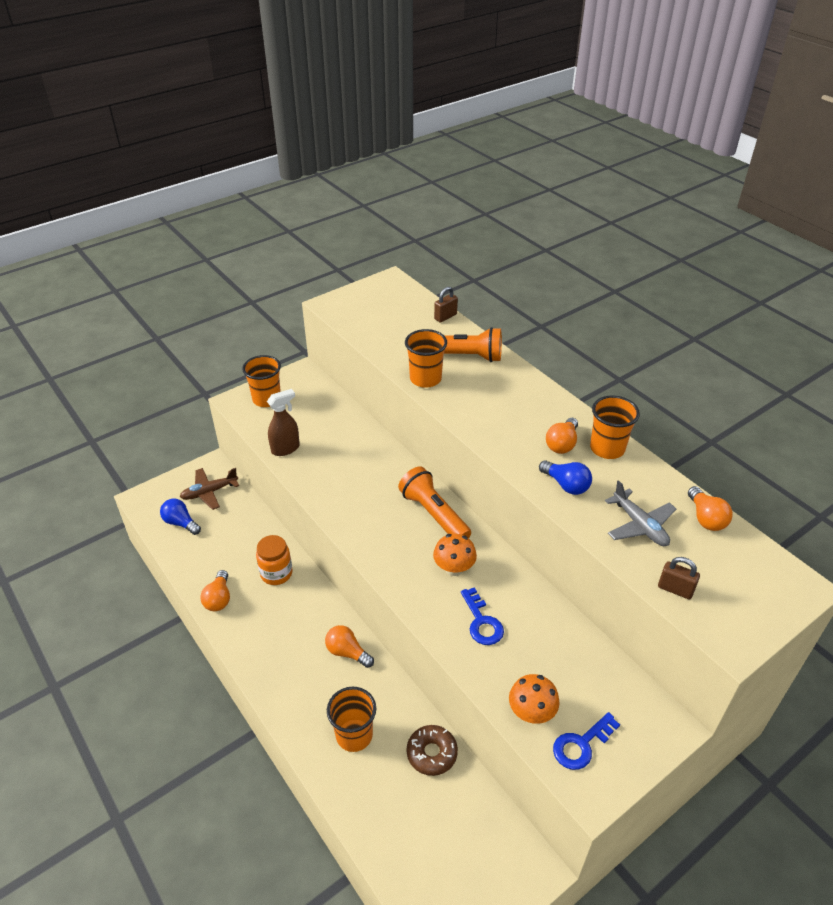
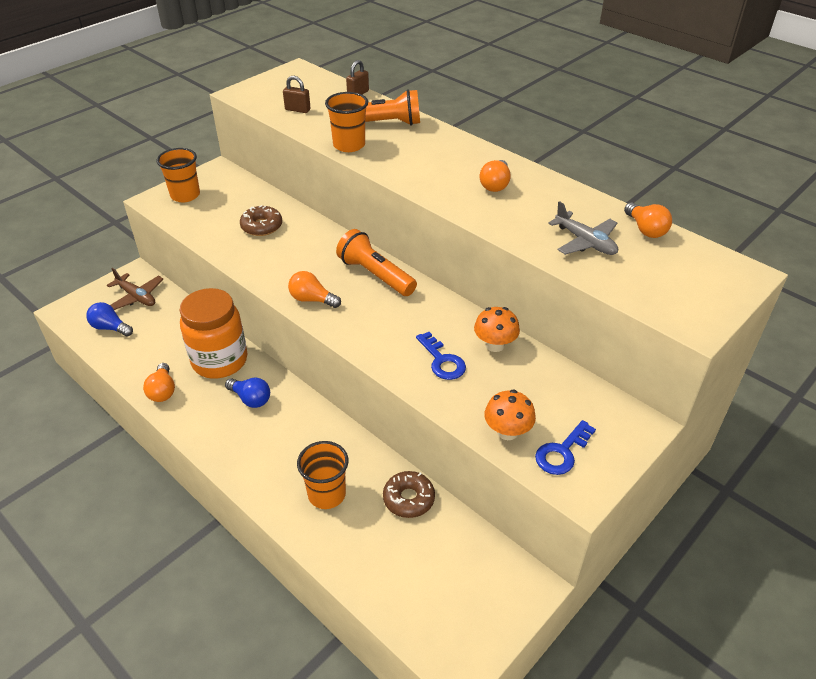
camera: 10 degrees left, 0 degrees up
brown plane [180,468,239,510] -> brown plane turned 105 degrees counterclockwise [107,268,163,310]
orange jar [256,535,293,585] -> orange jar [180,288,247,379], size x1.68
brown spray bottle [267,389,300,456] -> none
orange light bulb [325,625,374,668] -> orange light bulb moved to [288,271,341,308]
orange mushroom [433,534,477,576] -> orange mushroom moved to [474,307,520,352]
blue light bulb [539,460,592,495] -> blue light bulb moved to [225,378,270,408]
orange cup [590,395,640,459] -> none
brown padlock [658,557,700,599] -> brown padlock moved to [283,76,310,113]
none -> brown donut [240,205,282,236]

